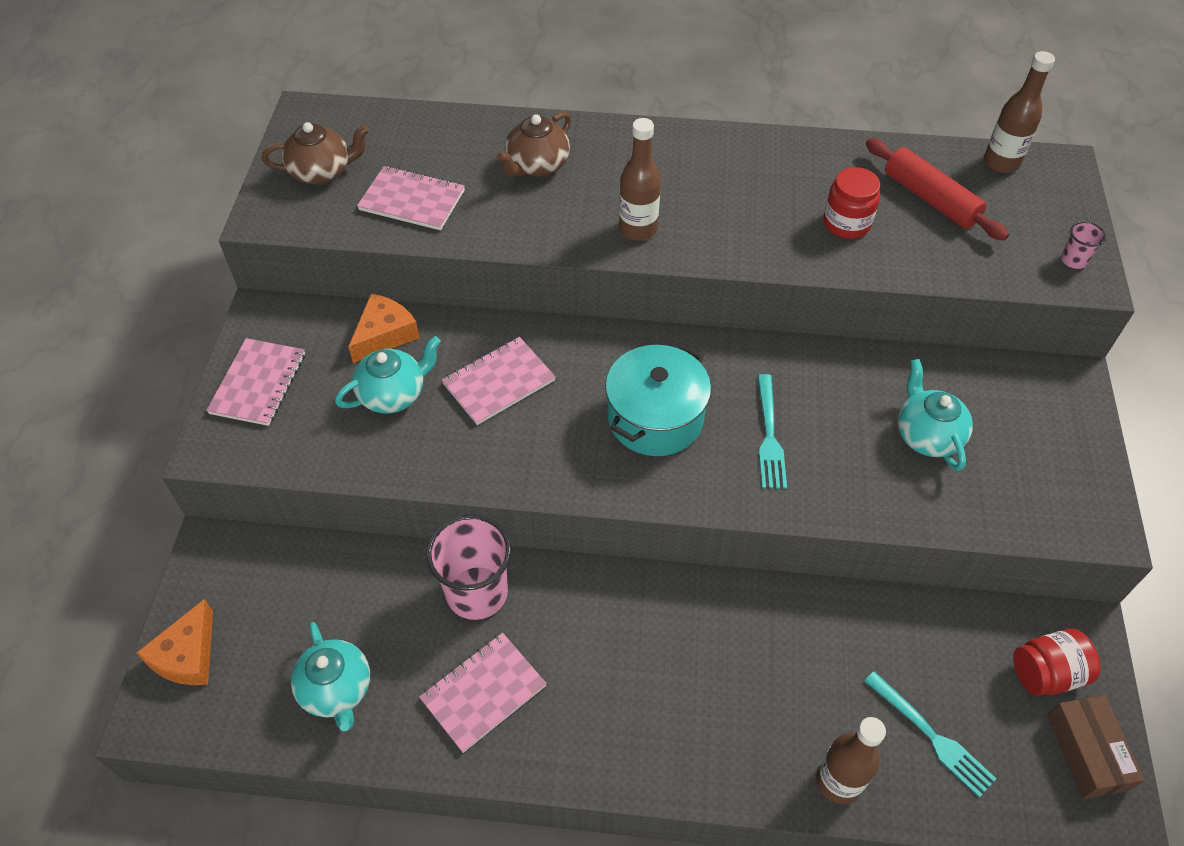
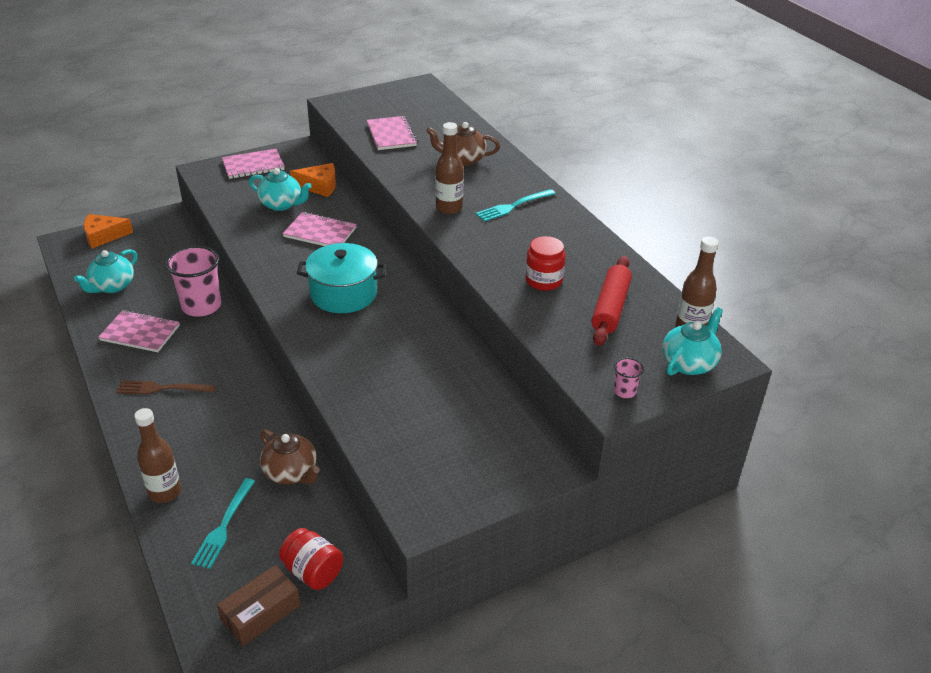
camera: 55 degrees right, 15 degrees down
brown teapot [262,122,369,185] -> brown teapot moved to [260,429,320,485]
turquoise fork [758,374,787,489] -> turquoise fork moved to [476,189,556,222]
turquoise teapot [898,359,973,471] -> turquoise teapot moved to [662,307,723,376]
none -> brown fork [116,381,216,394]

